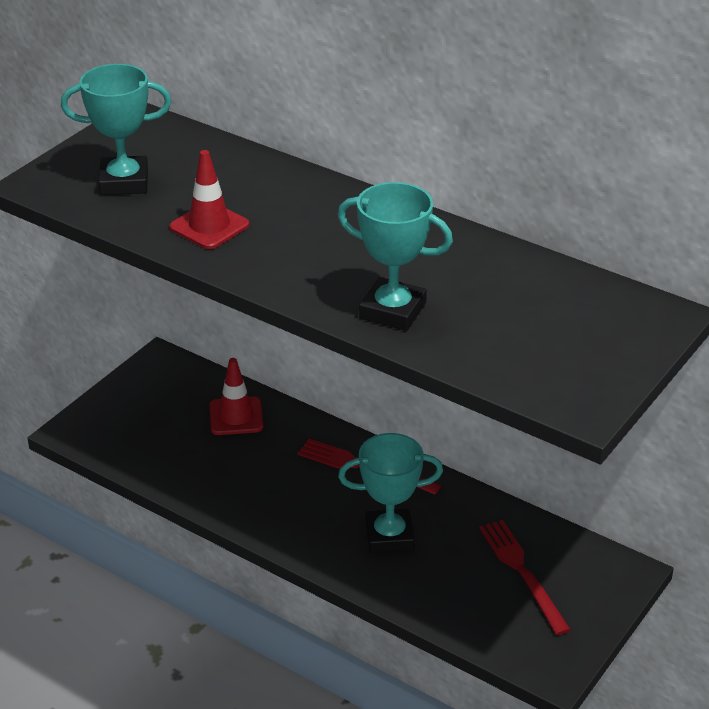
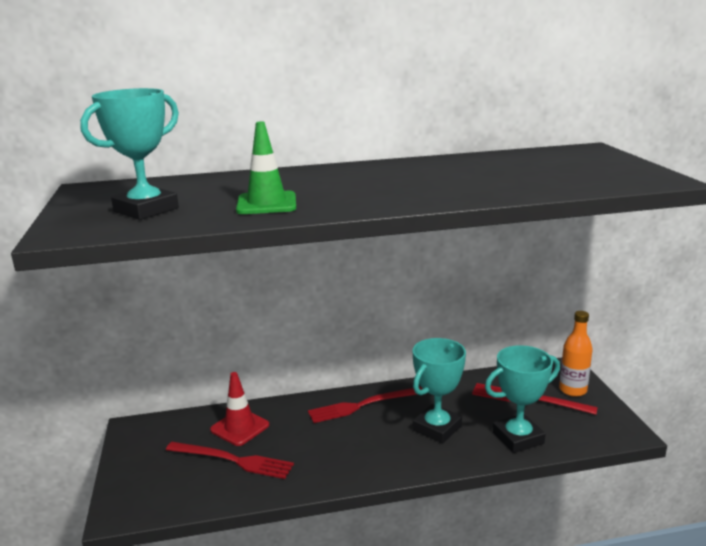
camera: 45 degrees left, 15 degrees down
red traffic cone [169,150,250,249] -> green traffic cone [236,121,296,214]
turquoise trophy [338,182,453,331] -> turquoise trophy moved to [485,345,560,453]
none -> red fork [166,442,294,479]
none -> orange bottle [559,311,593,397]

